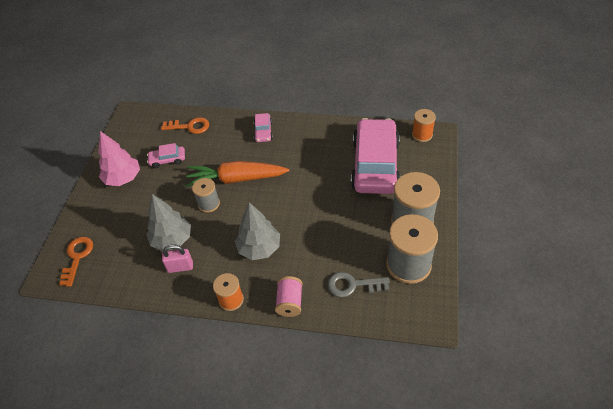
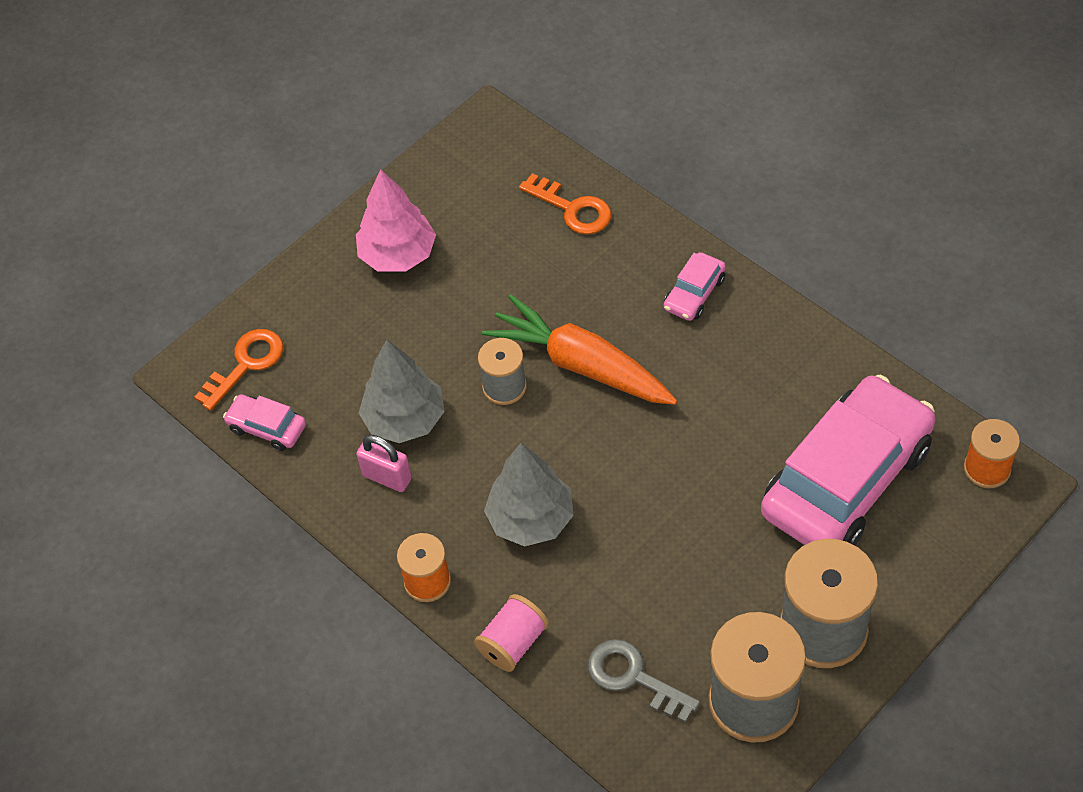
camera: 35 degrees right, 5 degrees up
pink car [147,143,185,168] -> pink car moved to [223,394,306,451]

